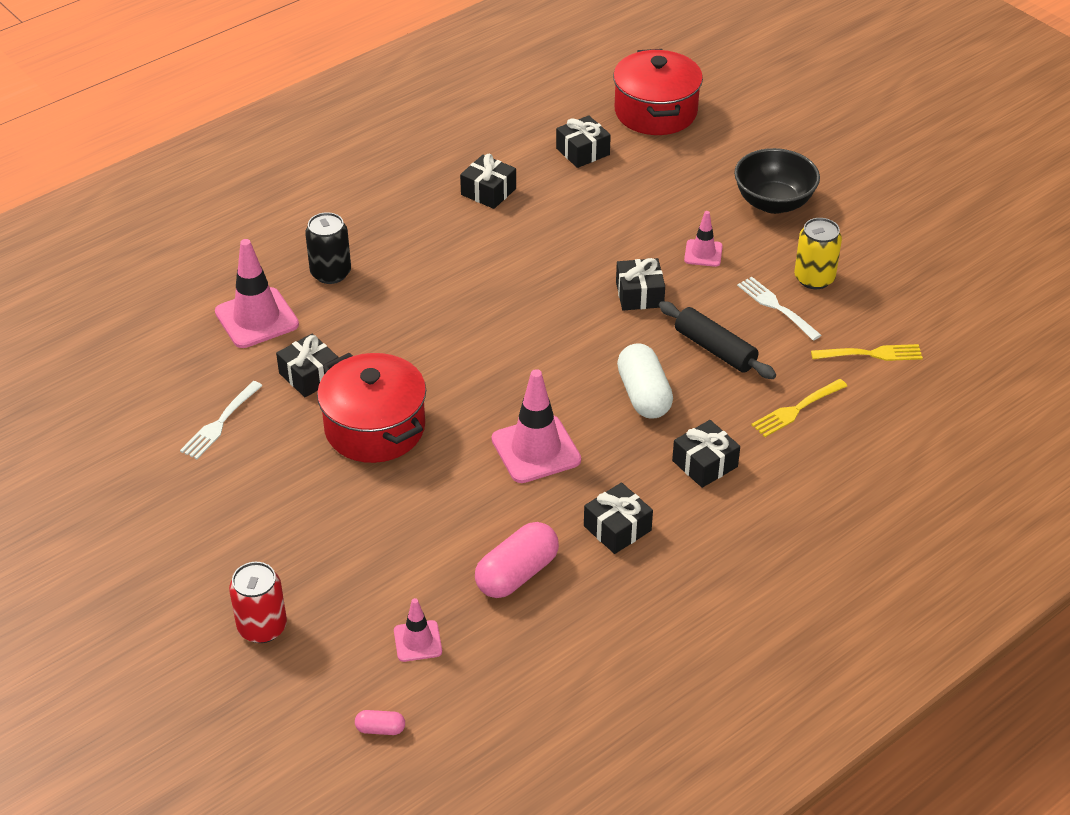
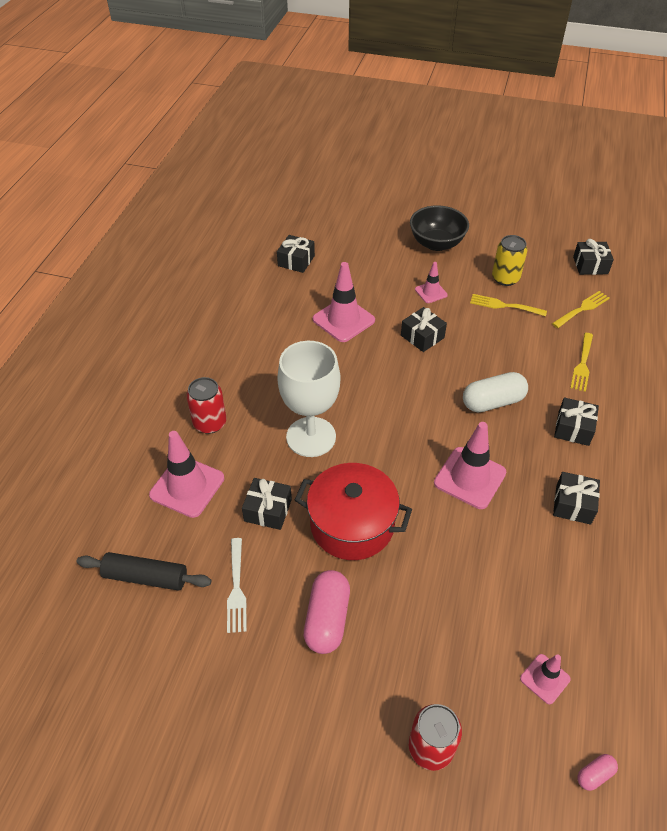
camera: 35 degrees left, 5 degrees up
black can [305,212,351,284] -> red can [186,377,226,434]
black gift [460,154,516,209] -> black gift moved to [573,239,614,275]
pink capsule [475,522,559,598] -> pink capsule moved to [304,570,350,654]
red pot [613,49,703,135] -> none
white capsule [617,343,673,419] -> white capsule turned 60 degrees counterclockwise [463,372,528,412]
black rolling pin [659,301,776,379] -> black rolling pin moved to [77,552,212,591]
white fork [737,277,821,341] -> yellow fork [470,294,547,316]
none -> white goblet [277,341,340,457]
none -> pink traffic cone [313,262,375,342]

